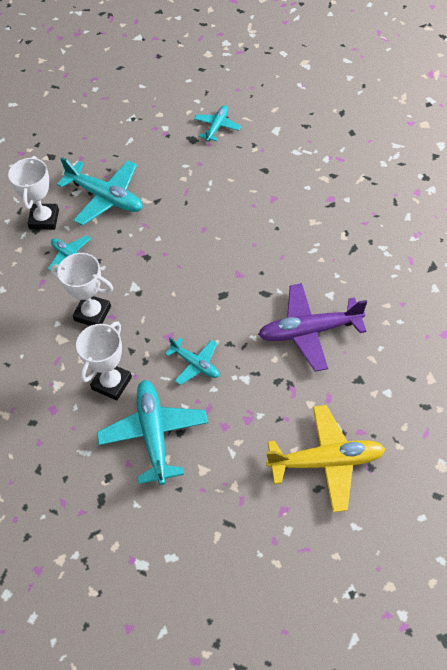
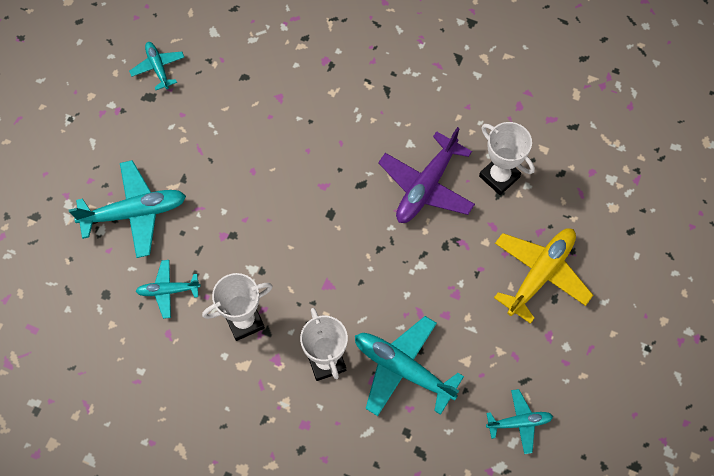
camera: 50 degrees left, 10 degrees up
white trophy [8,156,59,230] -> white trophy moved to [479,122,535,195]
turquoise plane [165,338,219,385] -> turquoise plane moved to [486,389,553,454]

